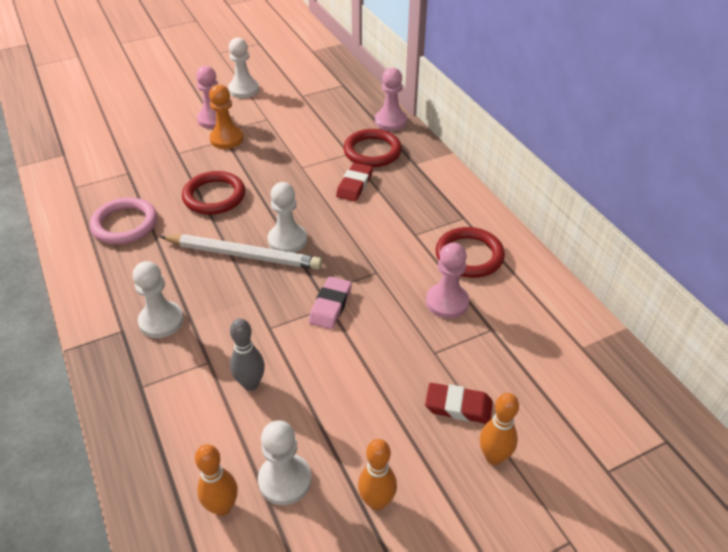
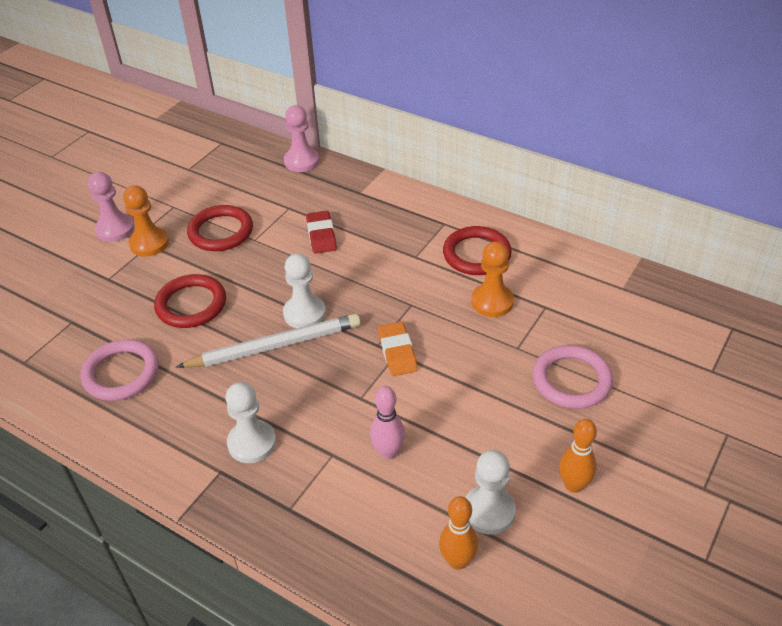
camera: 30 degrees left, 0 degrees up
white pawn [228,37,259,98] -> none
grey bowling pin [230,318,265,391] -> pink bowling pin [370,386,405,459]
pink eraser [309,277,352,329] -> orange eraser [378,322,418,376]
red ring [343,129,402,167] -> red ring moved to [187,205,253,251]
red eraser [425,383,493,424] -> pink ring [533,345,613,409]
pink pawn [426,243,469,319] -> orange pawn [471,241,514,317]
orange bowling pin [480,393,519,465] -> none

